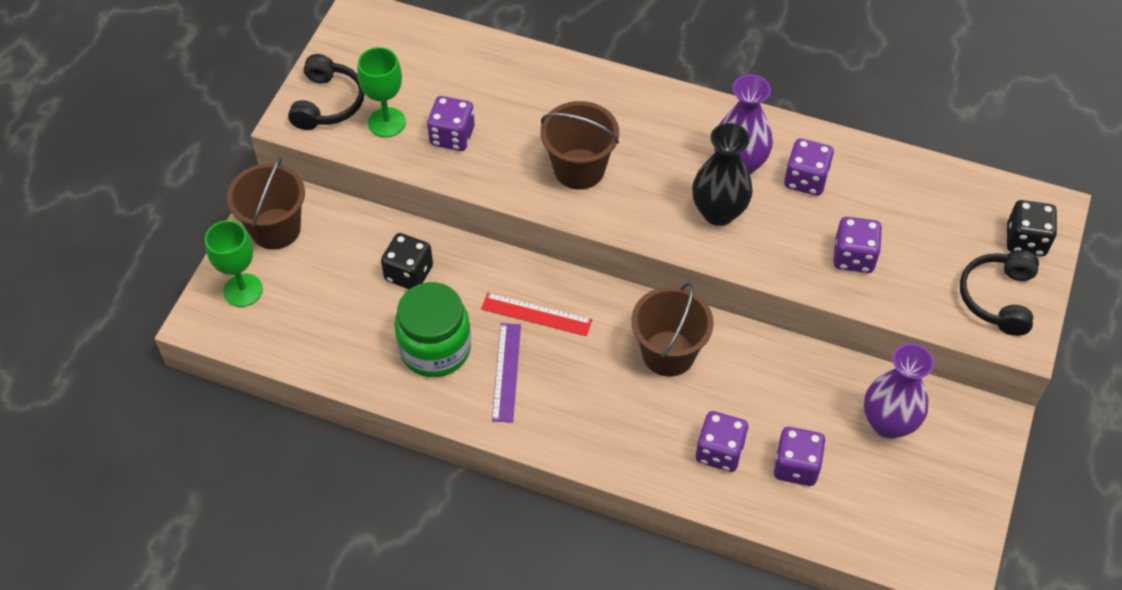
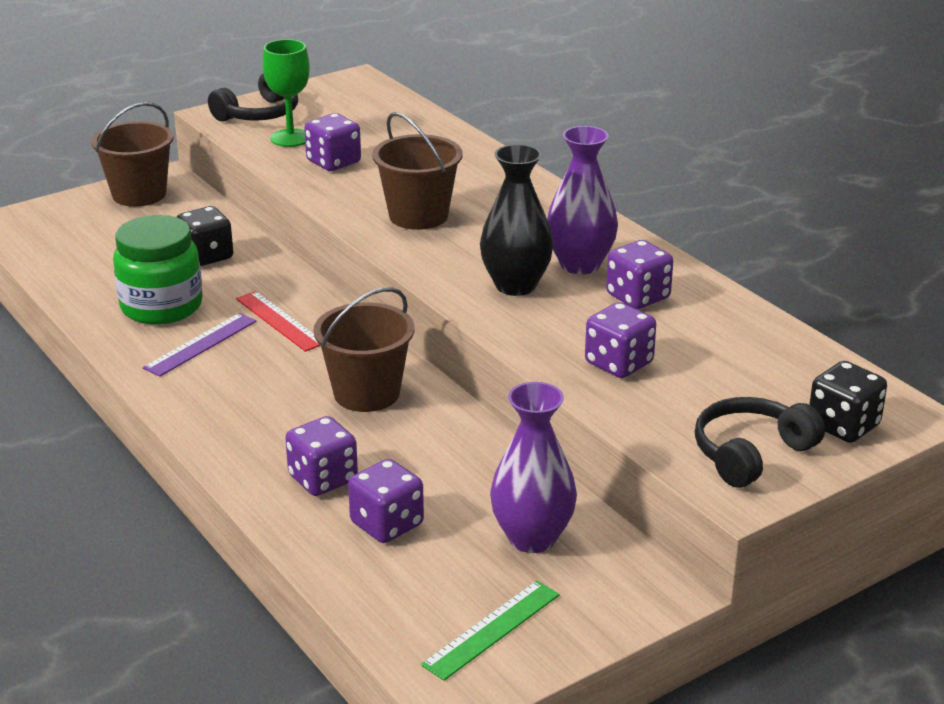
camera: 35 degrees right, 25 degrees down
green goblet [205,220,263,307] -> none
none -> green ruler [421,580,560,681]

